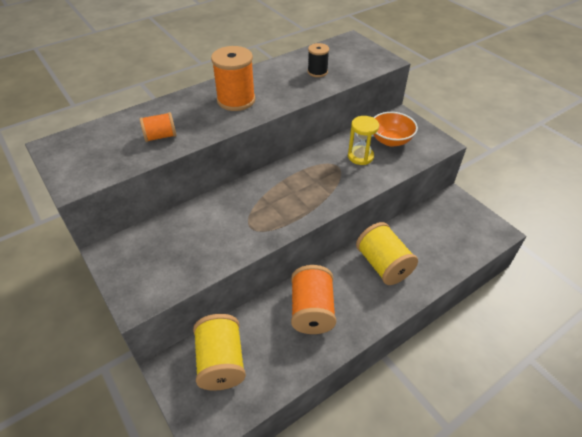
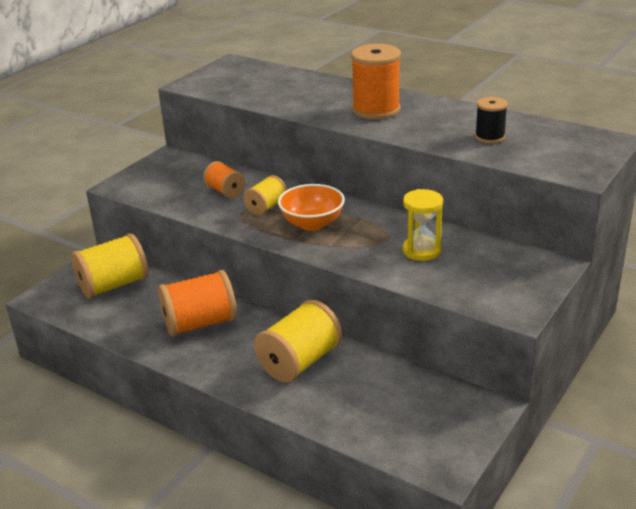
camera: 70 degrees right, 15 degrees down
orange spool [140,112,176,142] -> orange spool moved to [203,161,245,198]
orange bowl [373,112,418,147] -> orange bowl moved to [278,184,345,231]
none -> yellow spool [243,175,287,215]

